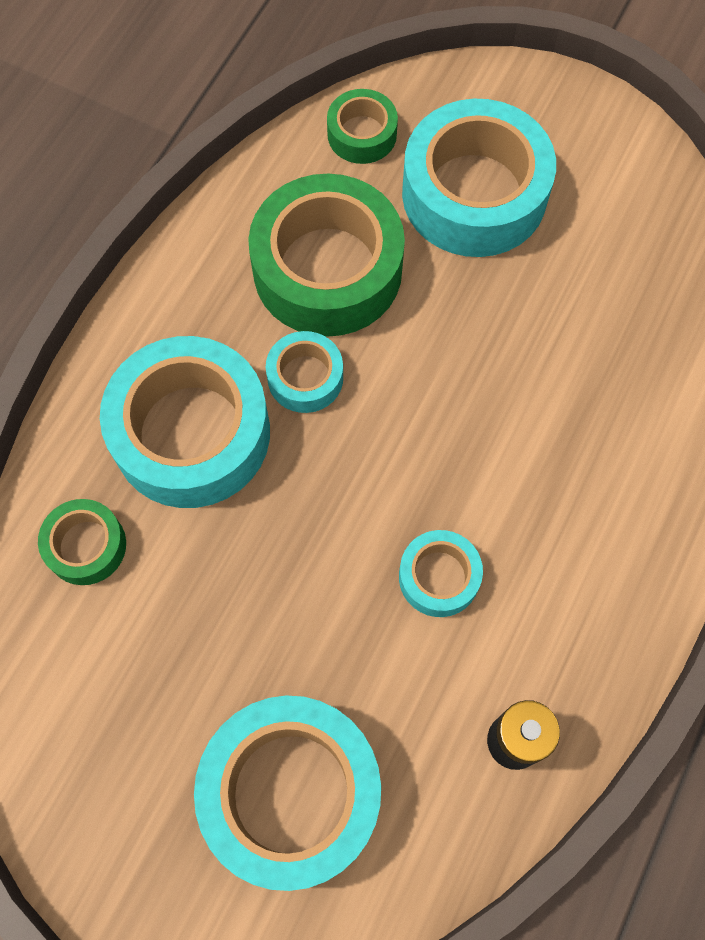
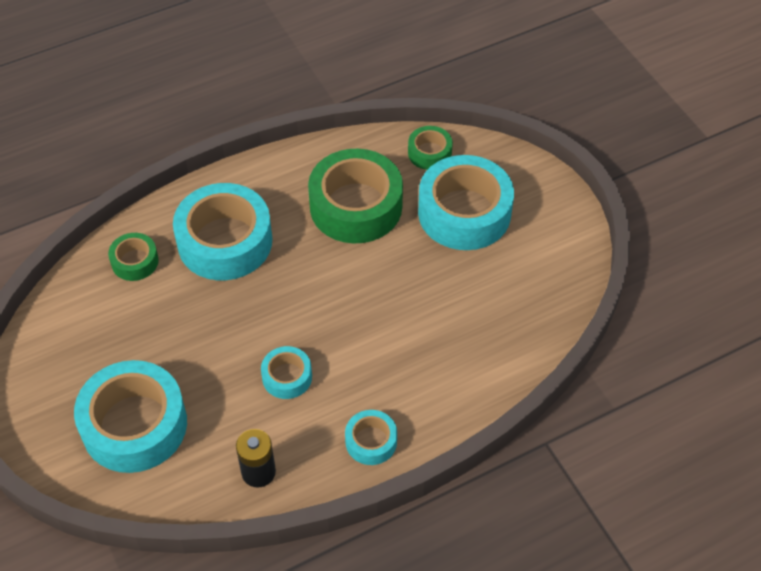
camera: 35 degrees right, 15 degrees down
turquoise tape [266,331,343,413] -> turquoise tape moved to [345,410,397,465]

